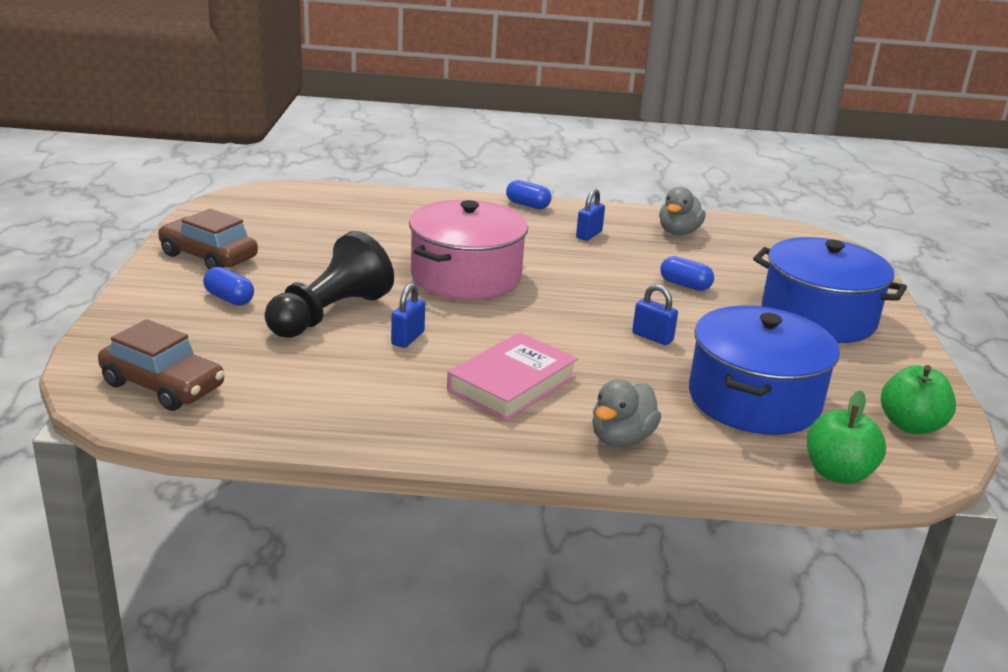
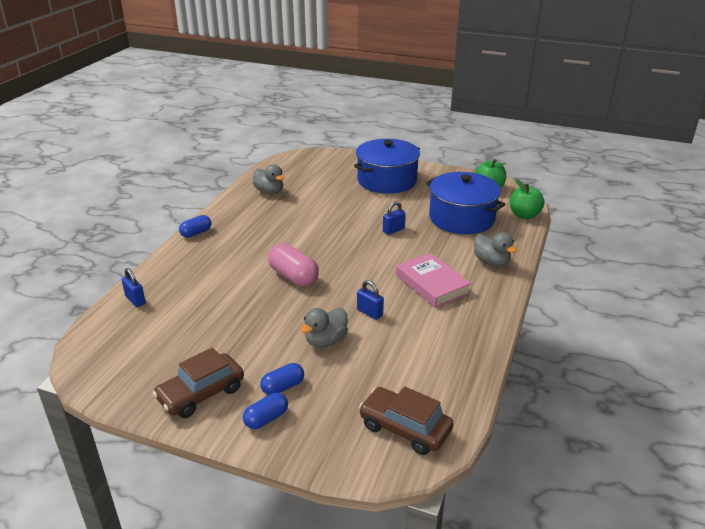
camera: 70 degrees left, 5 degrees up
brown car [98,319,225,411] -> brown car turned 105 degrees counterclockwise [359,387,453,455]
black pawn [265,231,394,338] -> grey duck [300,308,348,348]
pink pot [409,200,528,300] -> pink capsule [268,243,319,286]
blue padlock [576,189,605,241] -> blue padlock moved to [121,268,146,307]
blue capsule [660,256,714,291] -> blue capsule moved to [243,393,288,429]

